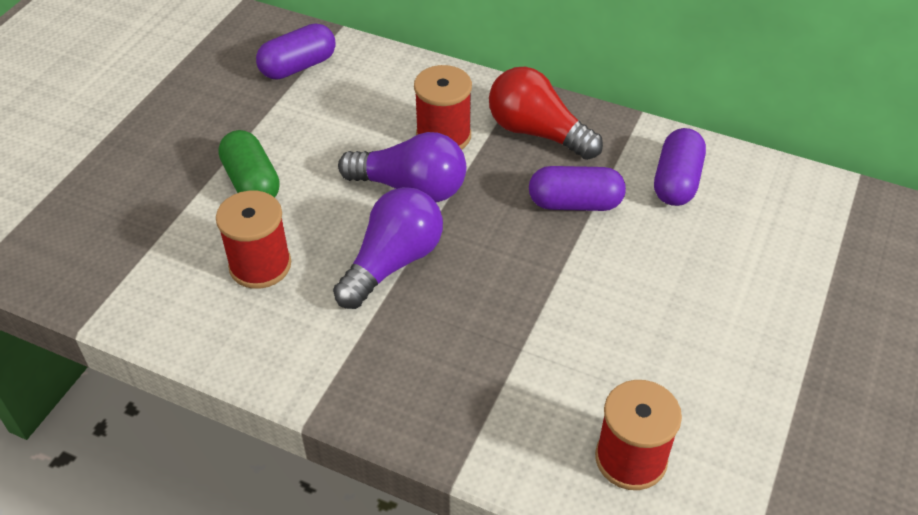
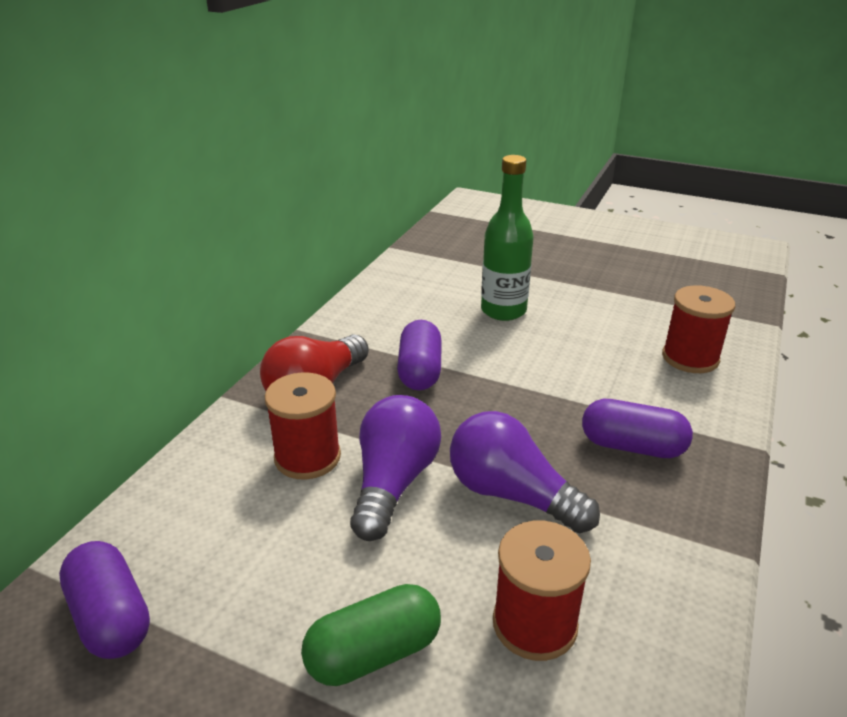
camera: 90 degrees left, 15 degrees down
purple capsule [654,128,706,206] -> purple capsule moved to [582,399,693,458]
none -> green bottle [481,155,534,321]

